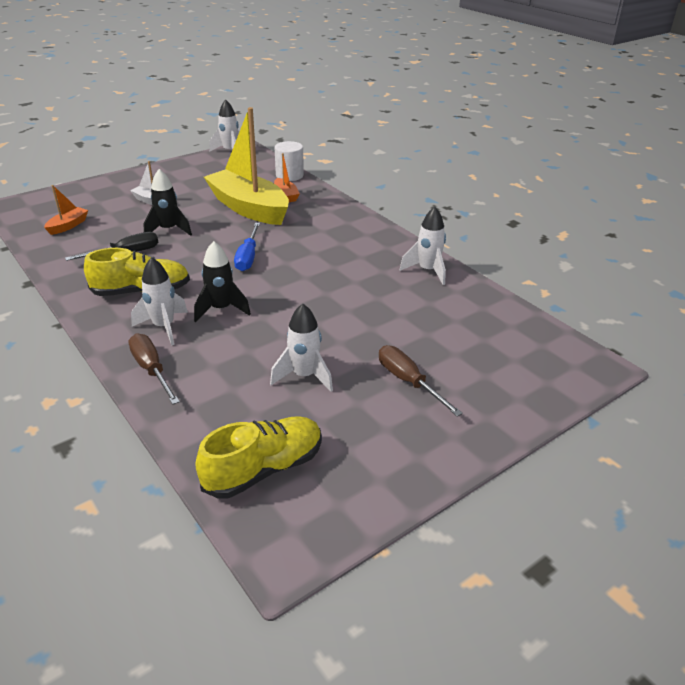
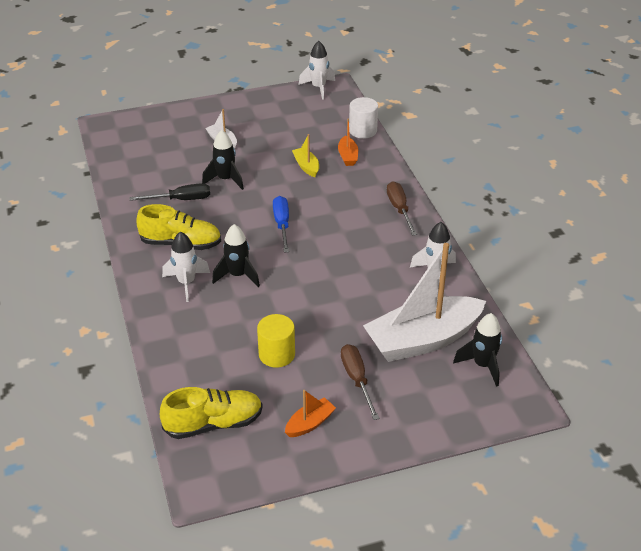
camera: 20 degrees right, 5 degrees up
orange boat [44,185,88,235] -> orange boat moved to [285,390,336,437]
brown screwdriver [128,334,180,405] -> brown screwdriver moved to [387,182,417,236]
yellow boat [204,107,289,225] -> yellow boat [292,134,319,177], size x0.42
blue screwdriver [234,223,260,271] -> blue screwdriver turned 150 degrees clockwise [273,196,289,252]
white rocket [270,304,333,392] -> yellow cylinder [257,314,295,368]
none -> white boat [363,243,486,362]
none -> black rocket [453,313,502,387]

